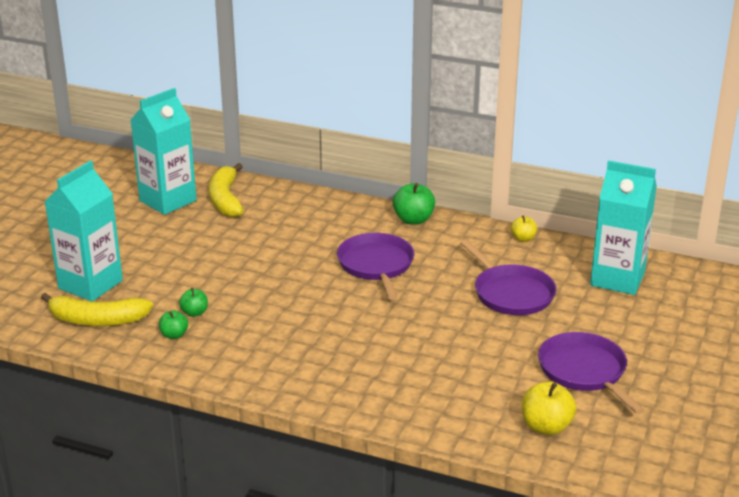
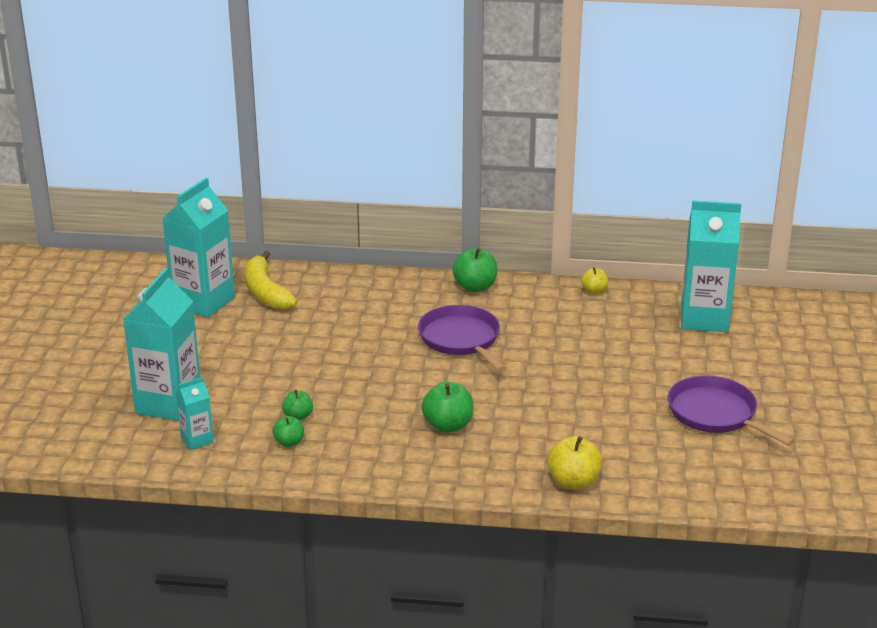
camera: 15 degrees left, 0 degrees up
yellow banana [41,293,153,326] -> turquoise carton [176,377,214,450]
purple pan [460,239,556,315] -> none
yellow apple [522,382,577,435] -> yellow apple moved to [547,436,603,490]
none -> green apple [422,382,473,433]

